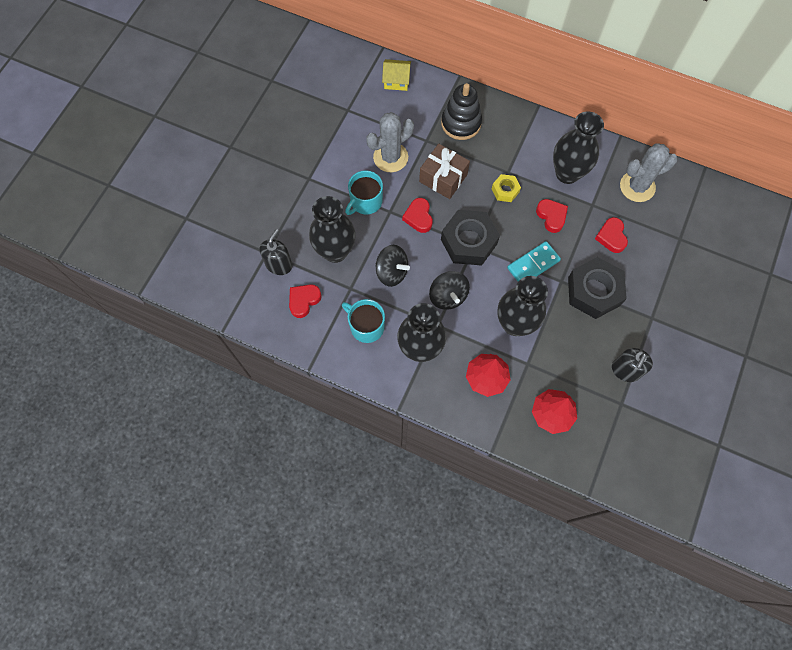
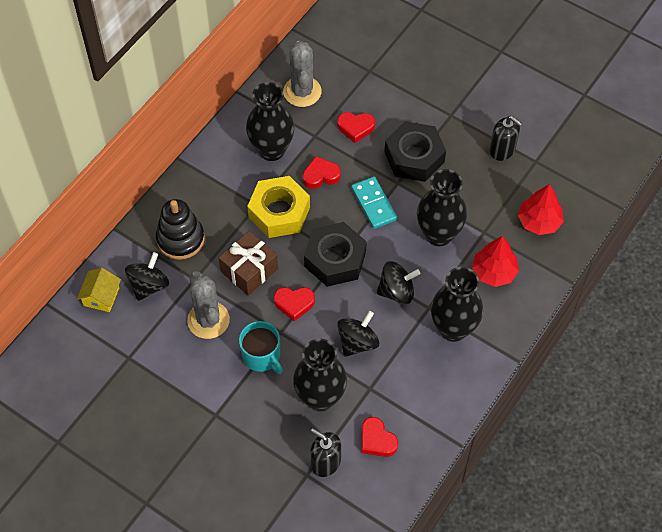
camera: 80 degrees left, 10 degrees down
turquoise mug [342,299,385,343] -> none
yellow nut [492,174,521,202] -> yellow nut [247,176,310,238], size x1.96
none -> black spinning top [125,252,169,301]

